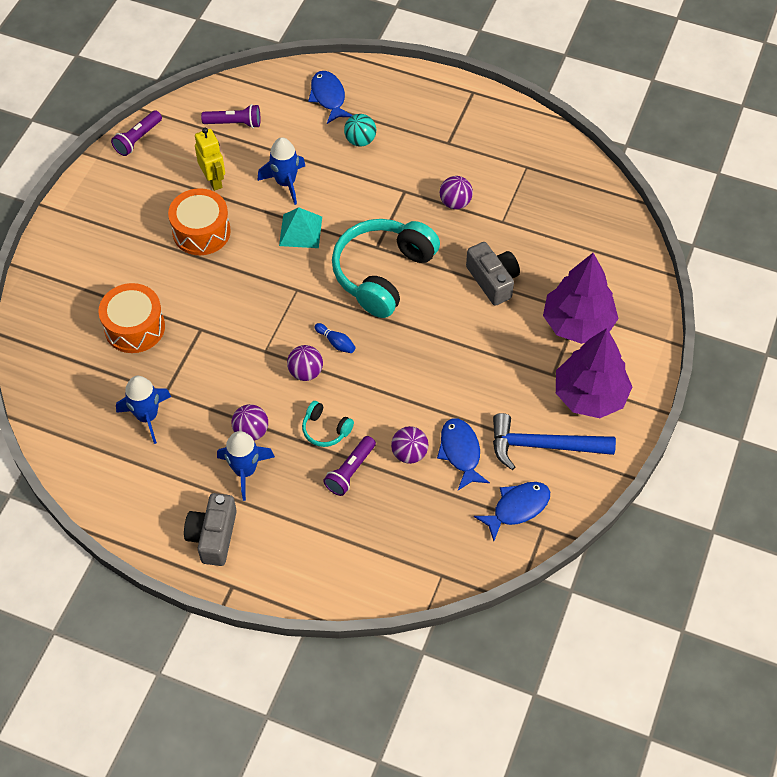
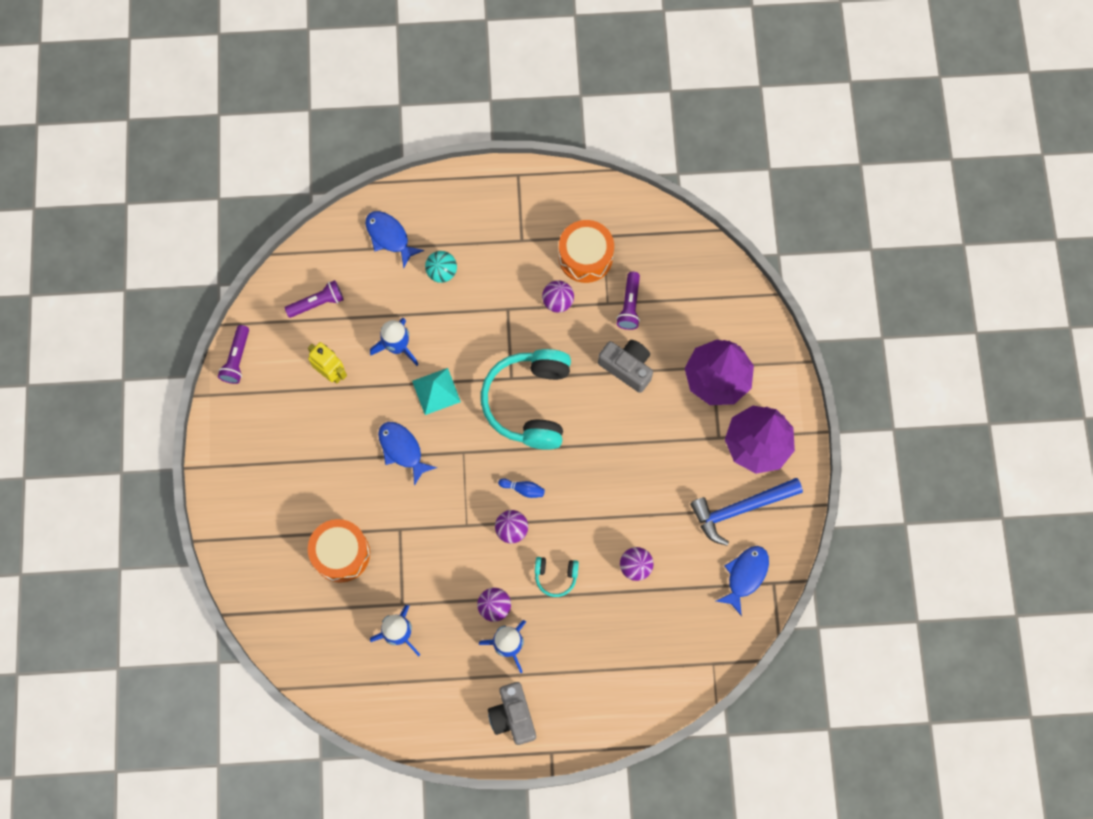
camera: 25 degrees left, 15 degrees up
orange drum [168,188,231,255] -> orange drum moved to [559,220,614,283]
purple flashlight [323,436,376,496] -> purple flashlight moved to [616,272,640,330]
blue fish [437,418,490,490] -> blue fish moved to [378,422,437,486]

